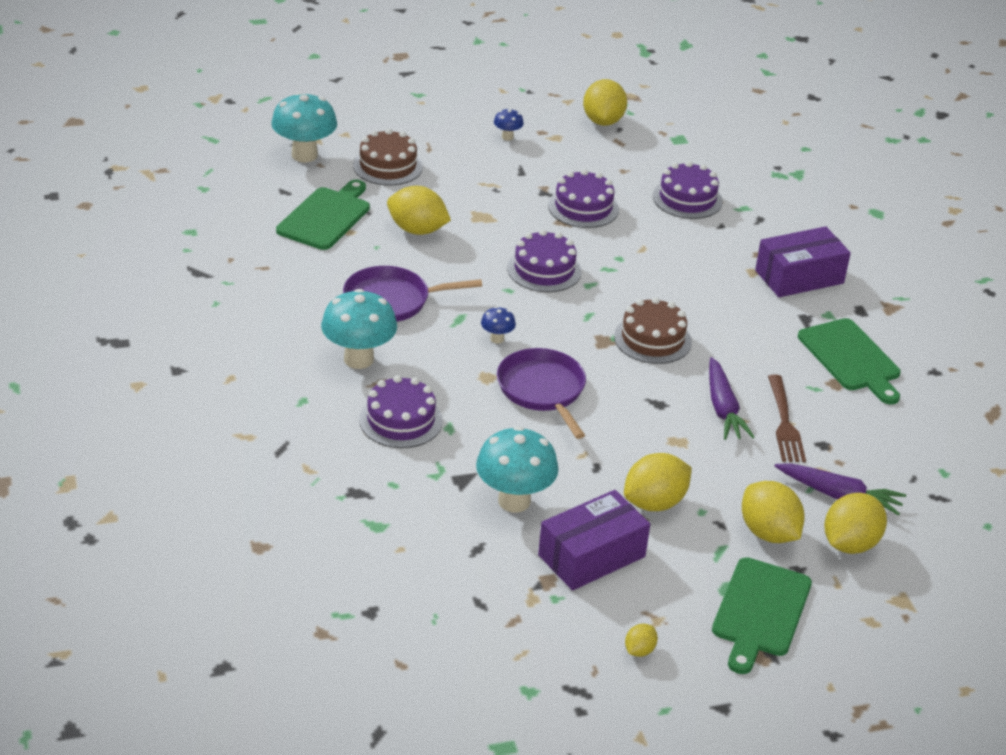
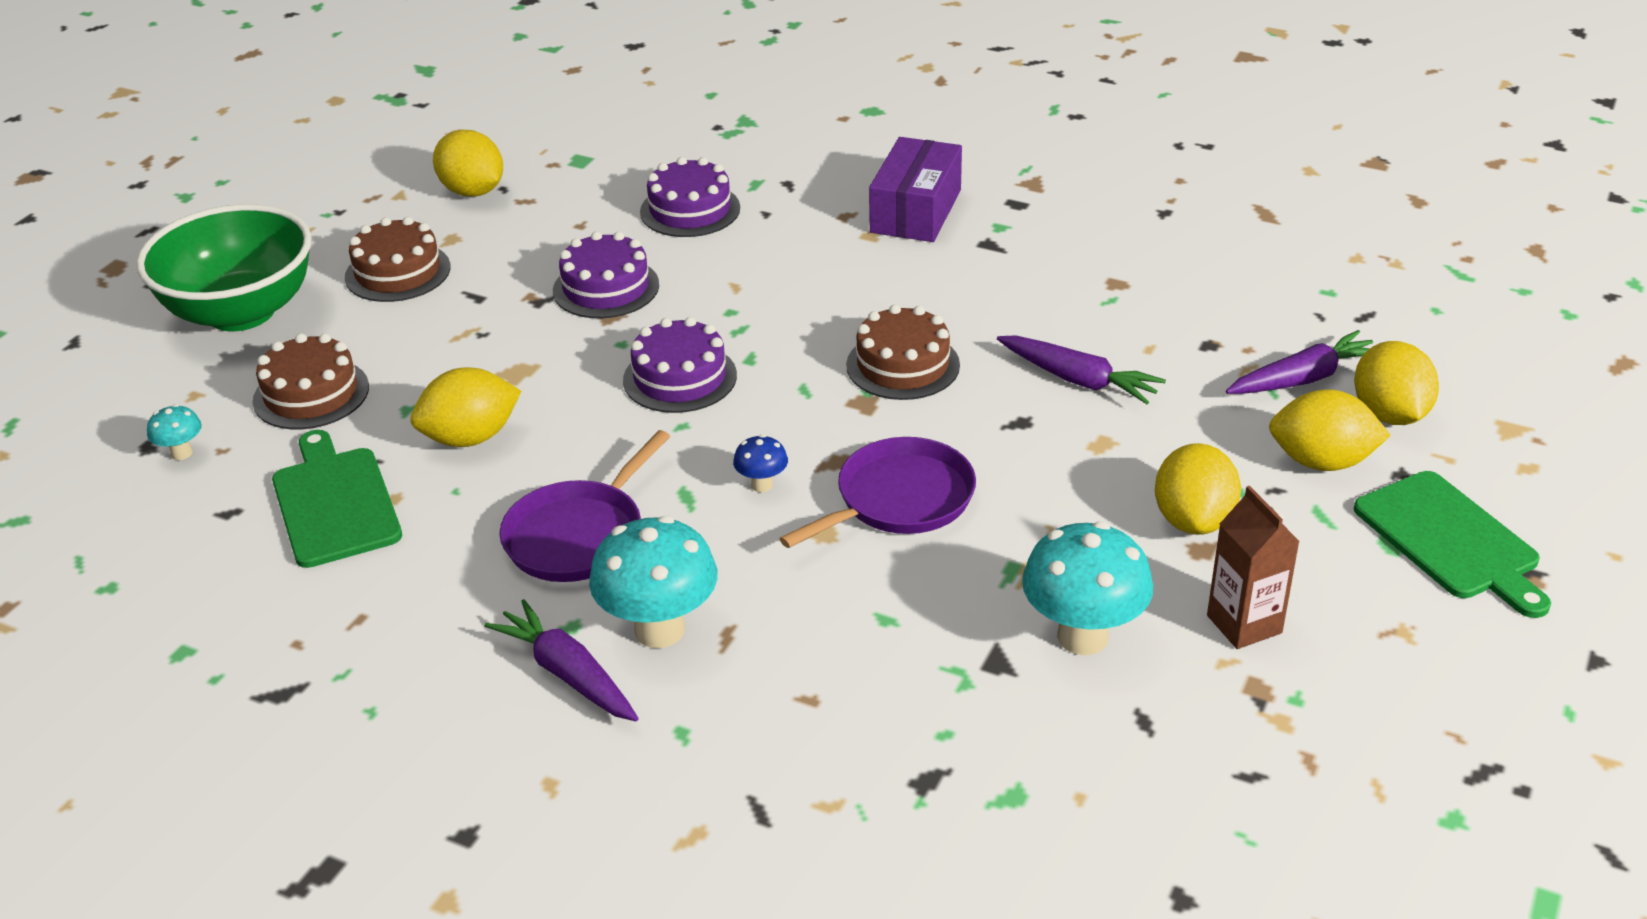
camera: 45 degrees left, 0 degrees up
turquoise mushroom [271,92,337,162] -> turquoise mushroom [147,404,202,460], size x0.47
purple cake [359,375,443,448] -> none
blue mushroom [494,108,524,141] -> brown cake [345,217,450,302]
purple pan [497,348,586,439] -> purple pan turned 120 degrees clockwise [779,437,976,548]
purple box [538,490,650,591] -> brown carton [1207,486,1300,649]
yellow lemon [625,624,658,657] -> none
brown fork [768,375,806,462] -> none
green cutting board [798,318,901,405] -> none
none -> green bowl [136,204,312,331]
none -> purple carrot [484,599,639,721]

